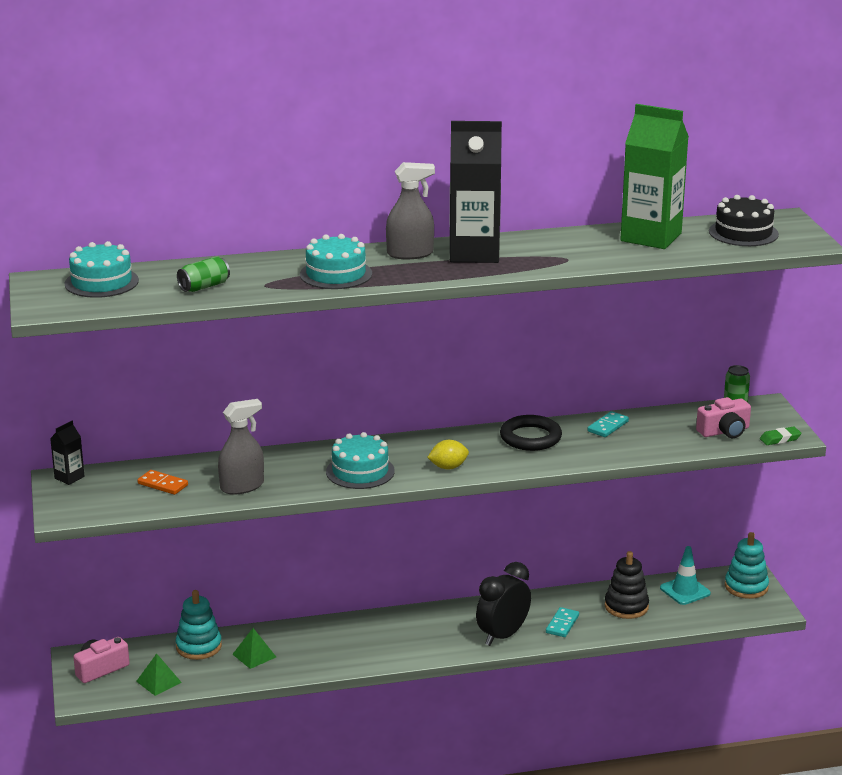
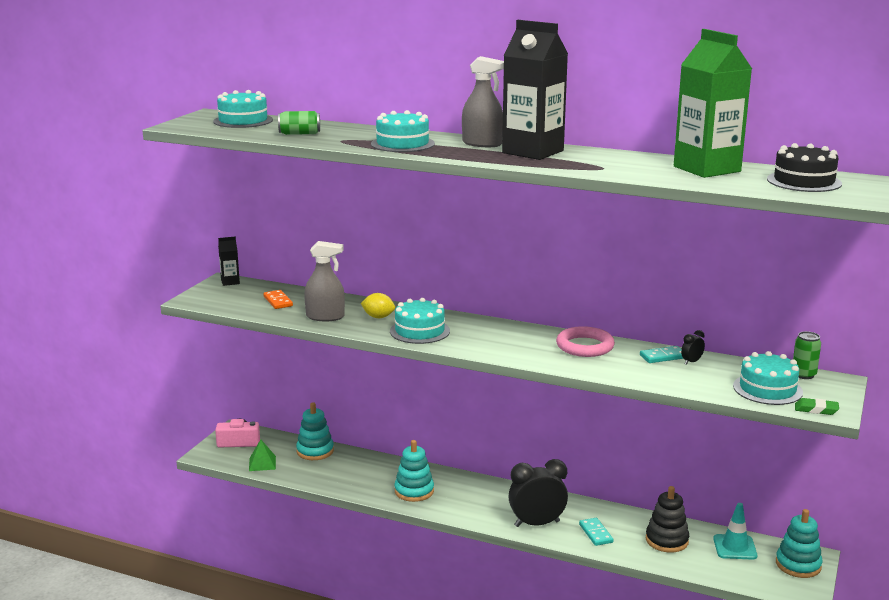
camera: 35 degrees right, 5 degrees down
green pyramid [232,628,276,669] -> none
yellow lemon [427,440,469,470] -> yellow lemon moved to [361,293,395,318]
black ring [500,415,562,451] -> pink ring [556,326,615,357]
turquoise domino [546,607,579,637] -> turquoise domino turned 75 degrees counterclockwise [579,518,613,546]
pink camera [696,397,751,438] -> turquoise cake [733,351,803,405]
none -> turquoise stacking toy [394,440,434,502]
none -> black clock [681,330,705,365]

